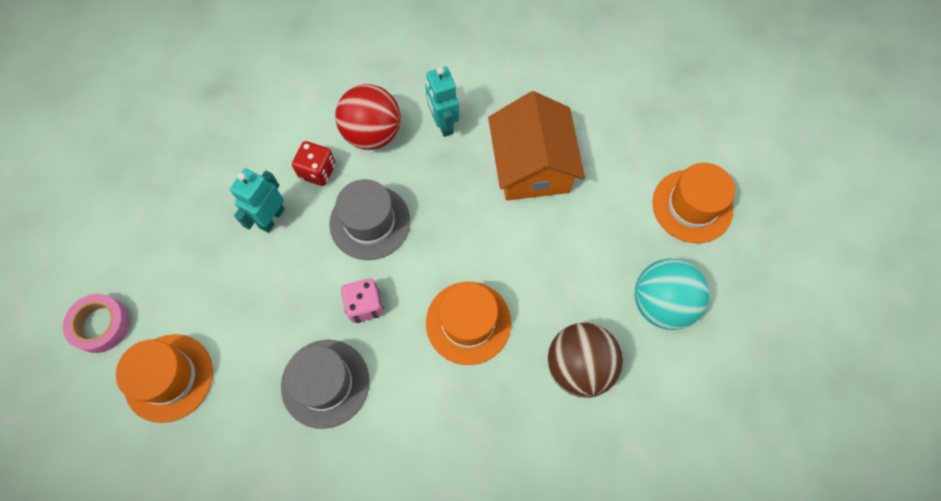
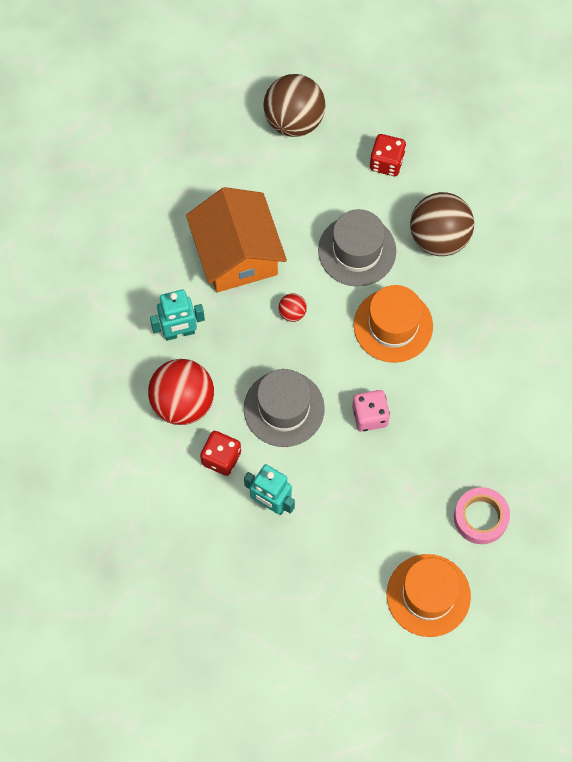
camera: 85 degrees left, 0 degrees up
pink tape [63,294,130,353] -> pink tape moved to [454,487,510,544]
grey hat [281,340,370,429] -> grey hat moved to [318,209,396,287]
orange house [488,91,585,201] -> orange house turned 75 degrees clockwise [186,187,287,292]
turquoise ball [635,259,709,330] -> red dice [370,134,406,176]
orange hat [653,163,735,243] -> brown ball [263,74,325,137]
none -> red ball [278,294,307,322]

